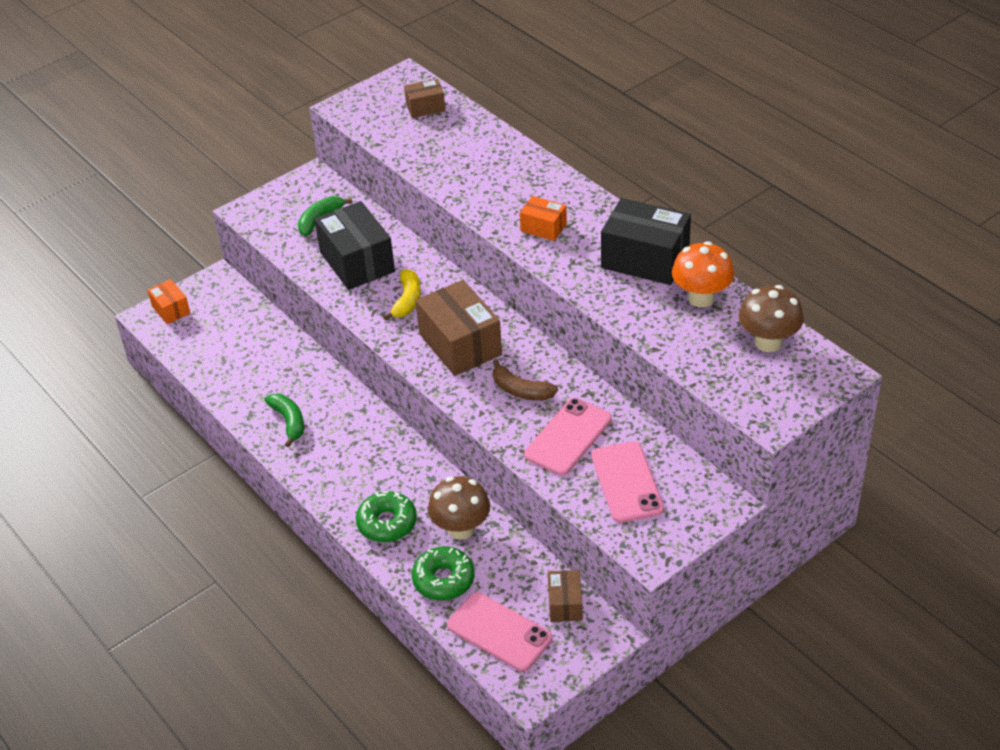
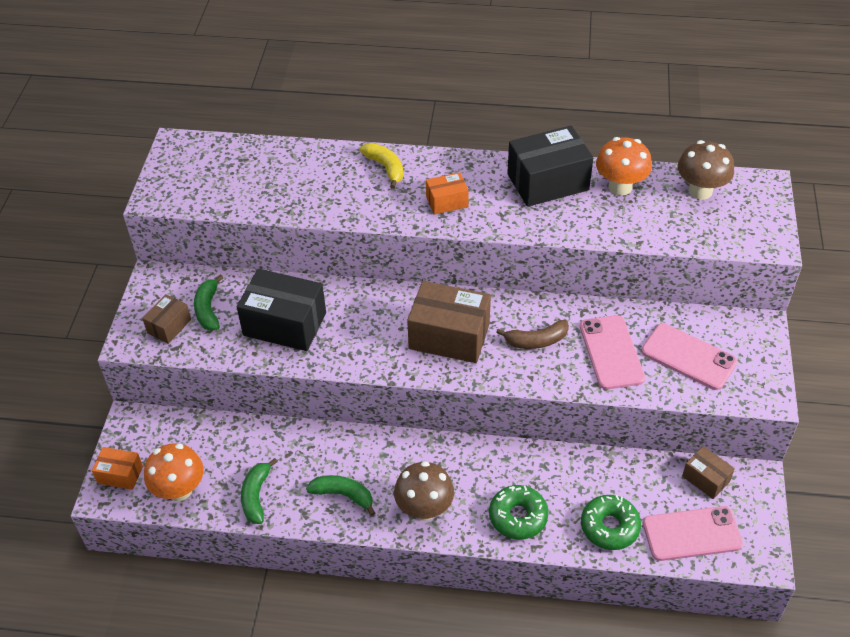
camera: 45 degrees left, 5 degrees up
yellow banana [383,269,421,321] -> yellow banana moved to [359,143,403,189]
brown box [404,79,445,118] -> brown box moved to [142,294,191,344]
brown mushroom [428,476,490,540] -> brown mushroom moved to [394,461,454,521]
none -> orange mushroom [144,443,204,501]
none -> green banana [241,458,278,524]

